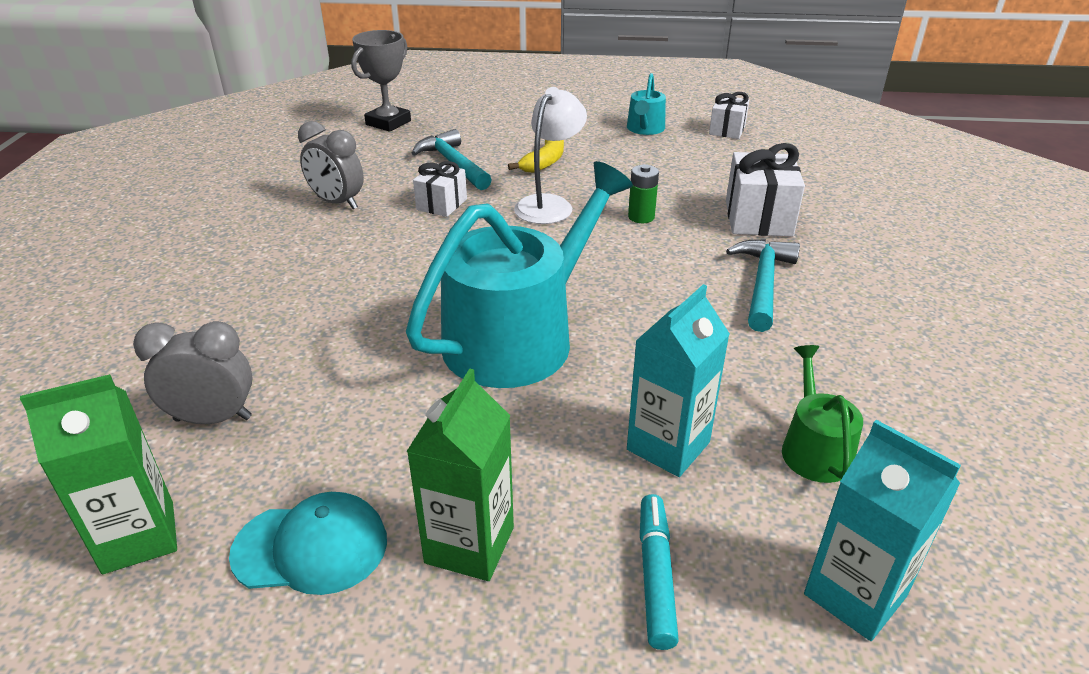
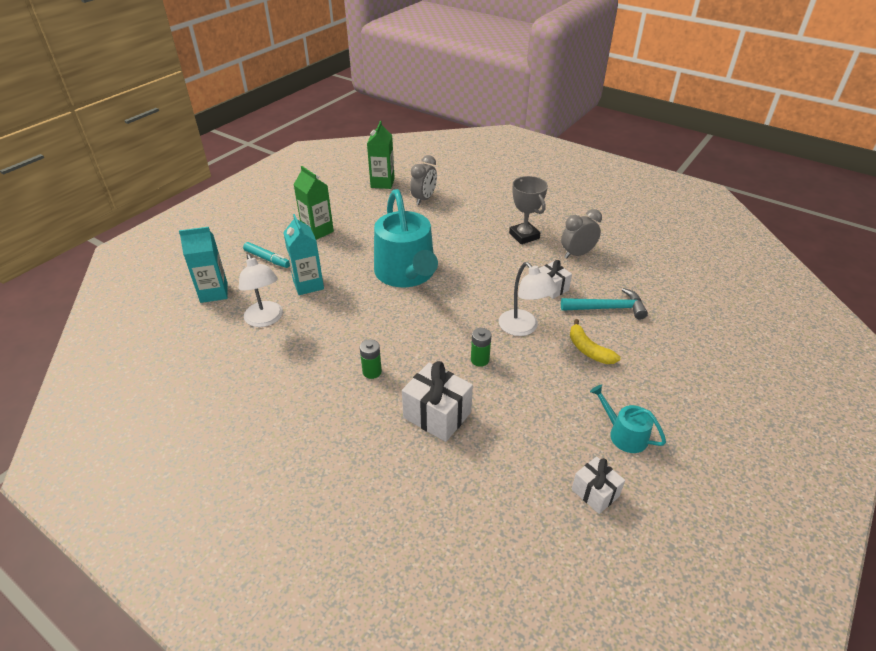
camera: 120 degrees right, 5 degrees up
turquoise cap [229,492,387,595] -> none
grey trophy [351,30,411,132] -> grey trophy moved to [509,176,548,244]
turquoise hammer [726,239,800,332] -> green battery [360,339,382,379]
green watering can [782,345,863,483] -> white lamp [239,254,283,327]

